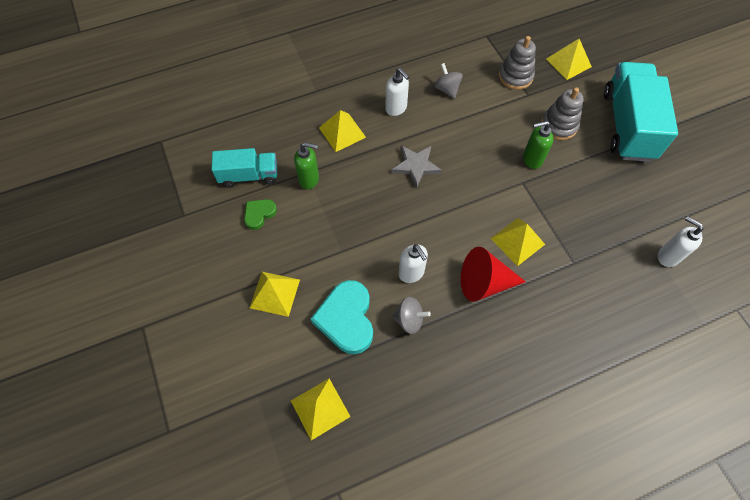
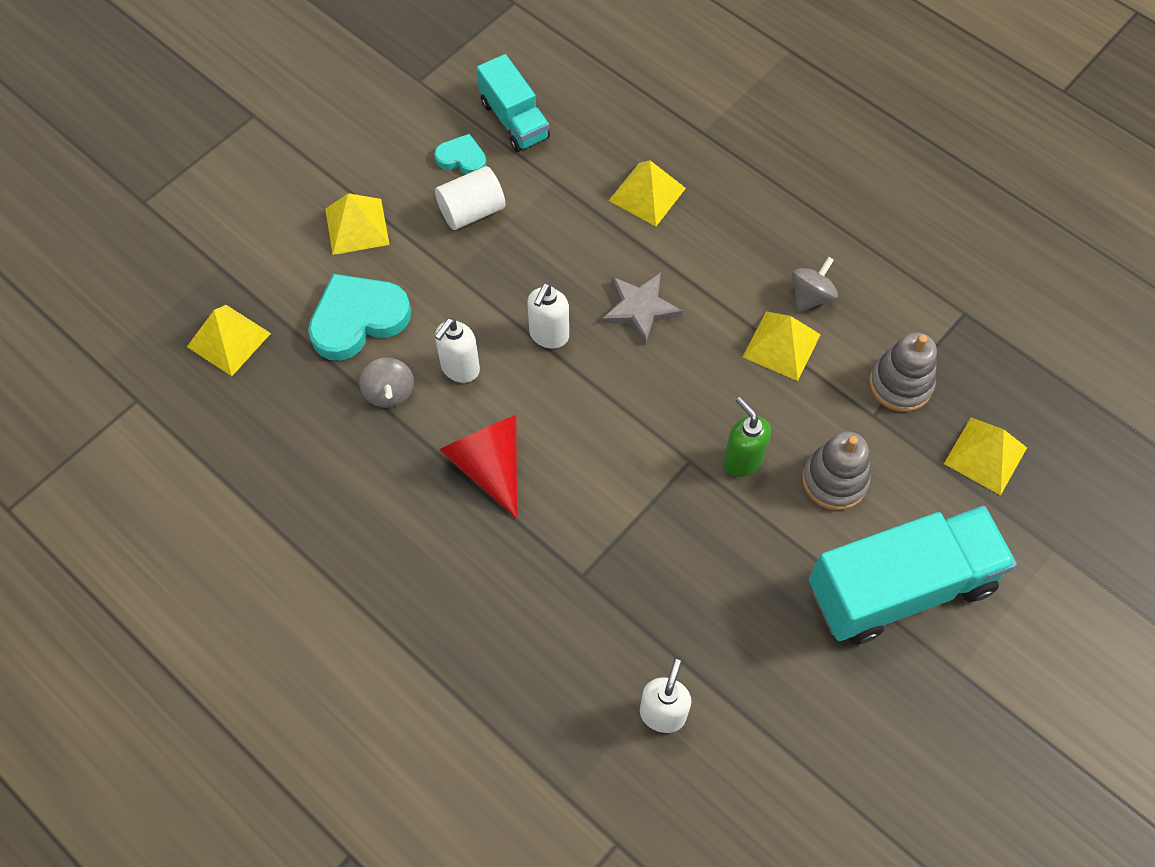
camera: 65 degrees right, 0 degrees up
green heart [244,199,277,230] -> turquoise heart [434,134,486,174]
green soap dispenser [294,142,319,189] -> none
white soap dispenser [385,68,409,116] -> white soap dispenser moved to [527,283,569,349]
yellow pyramid [490,218,545,266] -> yellow pyramid moved to [743,311,821,381]
none -> white cylinder [435,166,506,230]

